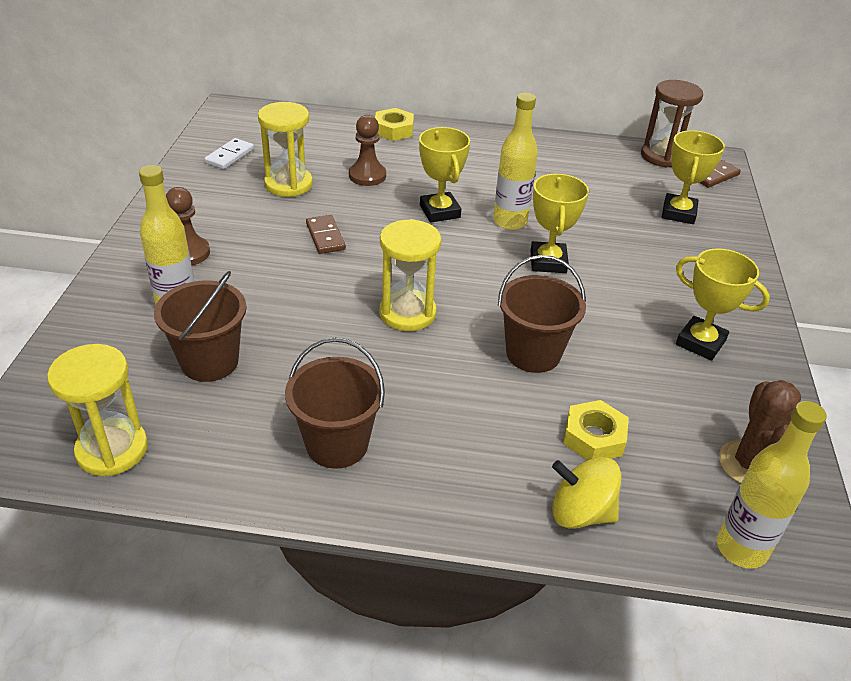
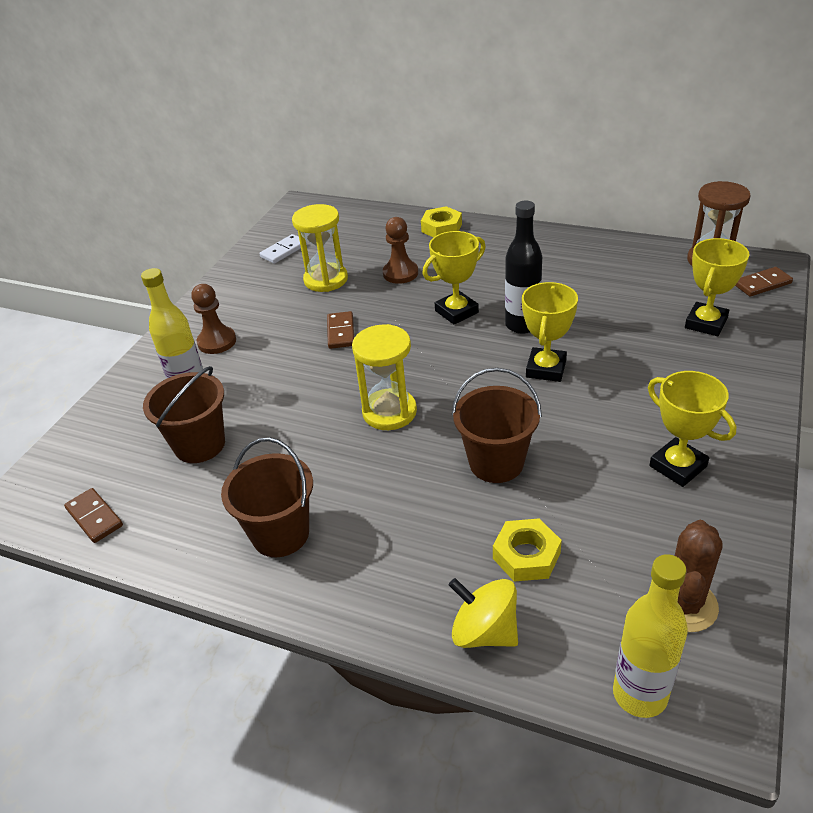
camera: 20 degrees right, 0 degrees up
yellow hourglass [47,344,148,476] -> brown domino [64,488,123,543]
yellow trophy [419,127,470,223] -> yellow trophy turned 60 degrees clockwise [422,231,486,325]
yellow bottle [493,93,538,230] -> black bottle [505,201,542,334]

